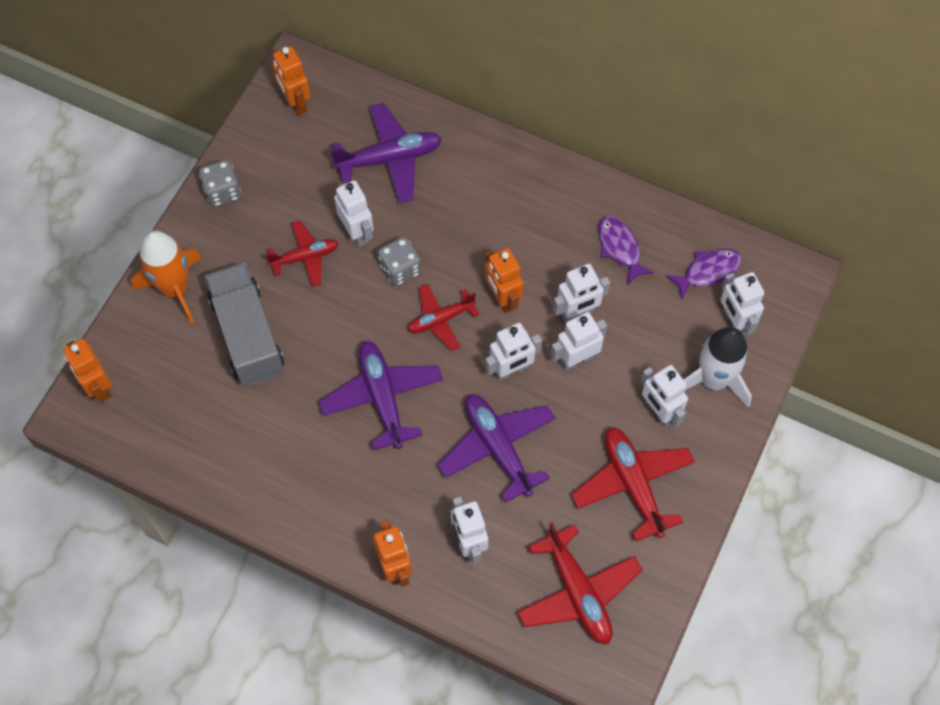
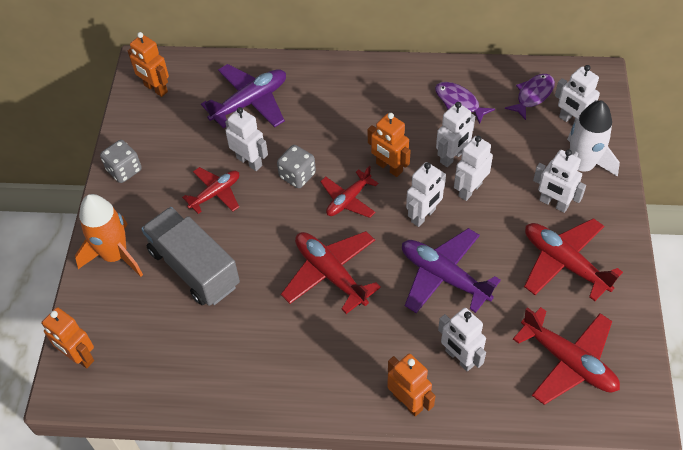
camera: 20 degrees left, 10 degrees down
purple plane [319,341,443,450] -> red plane [281,231,381,314]

